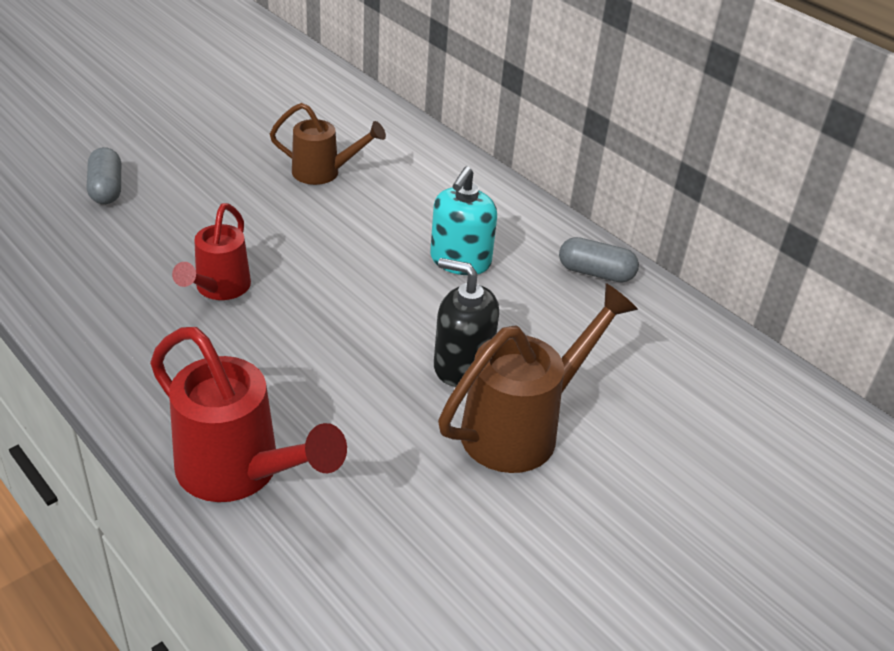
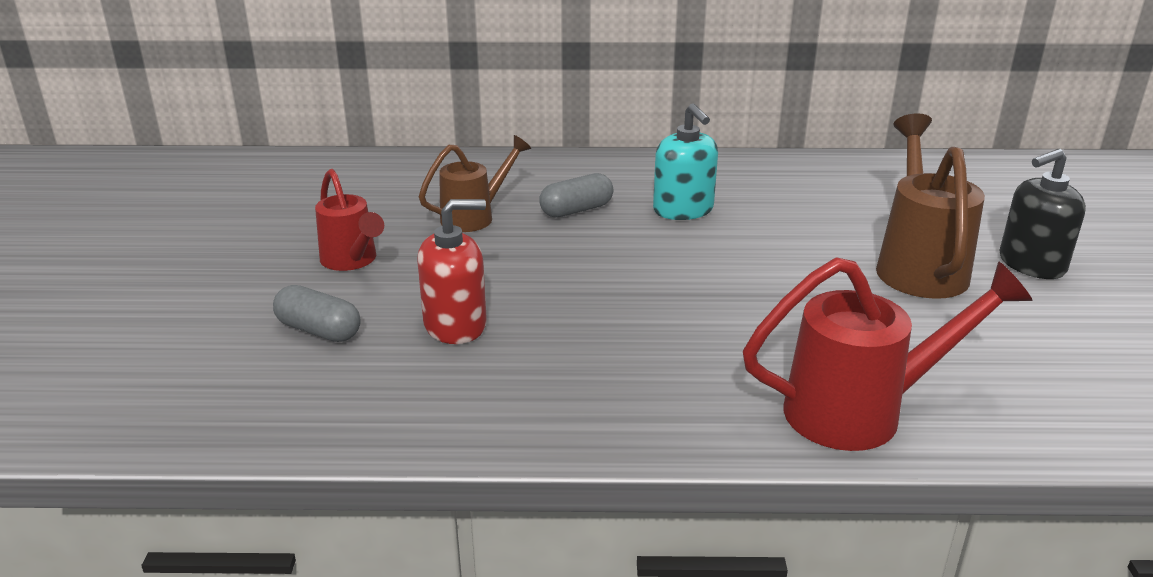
camera: 45 degrees left, 10 degrees down
red watering can [172,203,251,300] -> red watering can moved to [315,169,384,271]
black soap dispenser [434,258,499,387] -> black soap dispenser moved to [999,149,1086,279]
grey capsule [559,237,639,283] -> grey capsule moved to [539,173,613,218]
none -> red soap dispenser [417,199,487,344]

